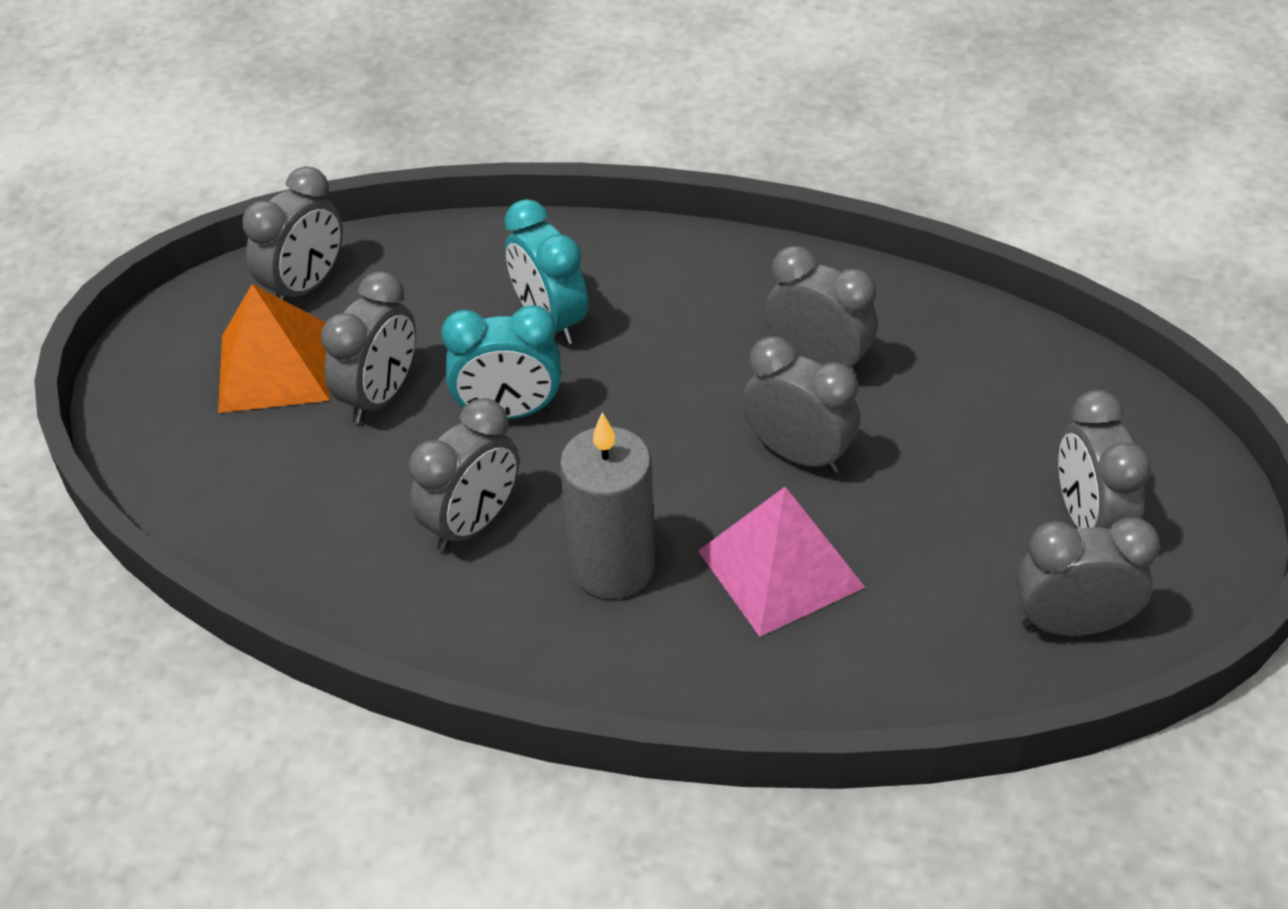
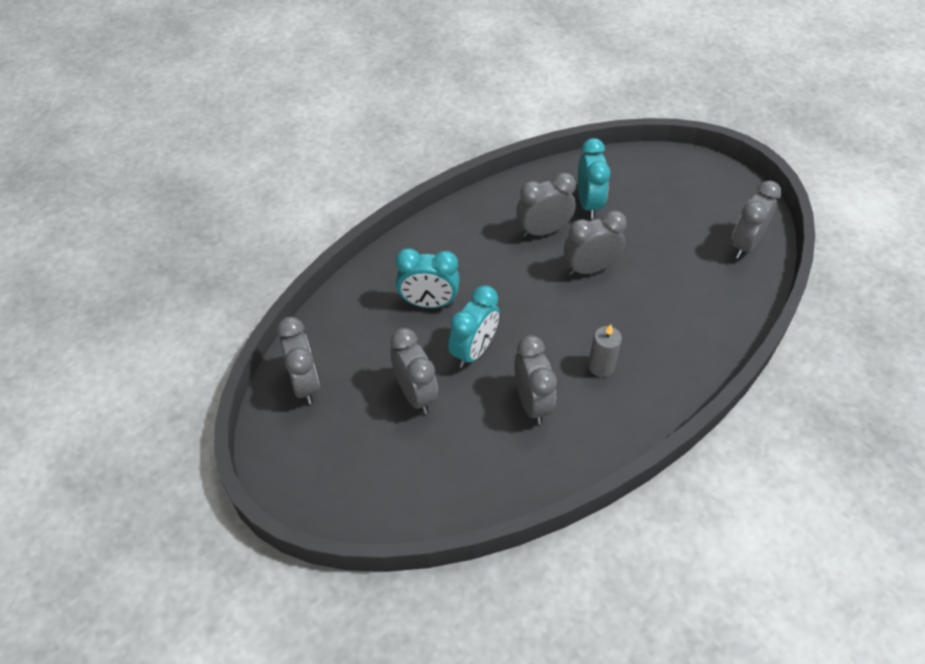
camera: 55 degrees left, 5 degrees up
orange pyramid [218,284,330,413] -> none
grey candle [560,412,655,599] -> grey candle [588,325,622,377], size x0.59
pink pyramid [698,487,865,637] -> none
grey clock [1058,390,1151,529] -> none
none -> turquoise clock [578,138,610,219]

